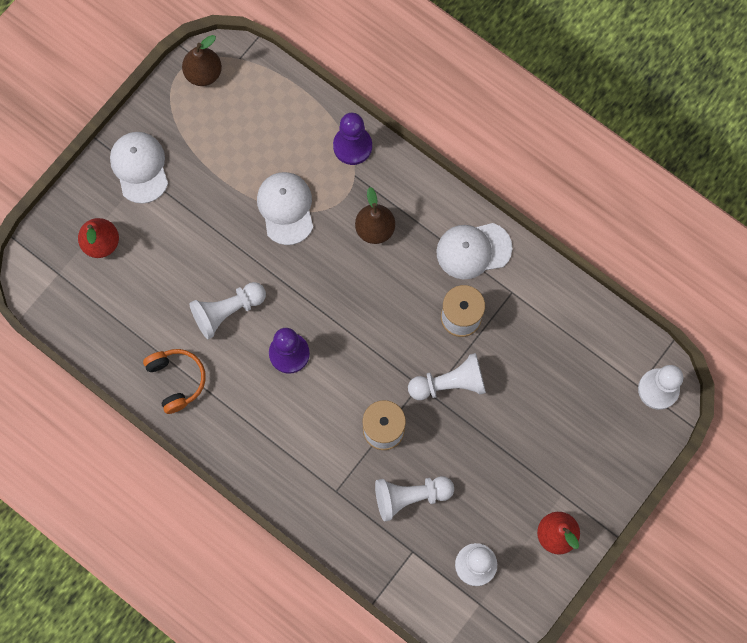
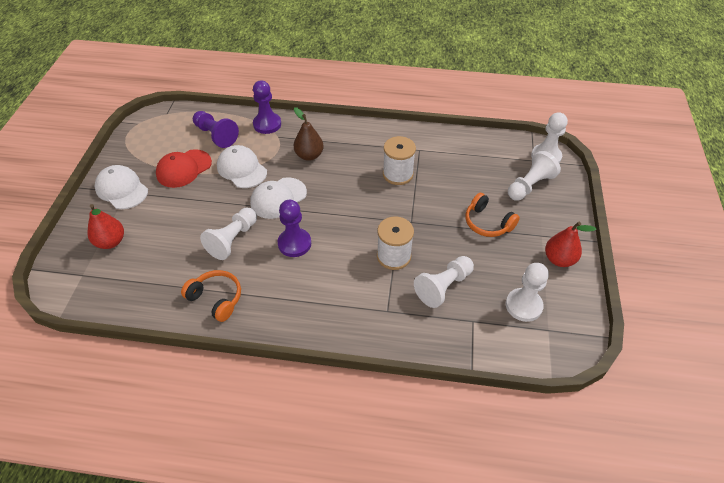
camera: 30 degrees left, 25 degrees down
brown pear [182,35,222,86] -> none
white pawn [408,353,486,400] -> white pawn moved to [508,151,561,200]
white cap [436,223,512,279] -> white cap moved to [250,177,307,219]
none -> red cap [156,149,212,188]
none -> purple pawn [193,111,239,148]
none -> orange headphones [466,193,520,237]

